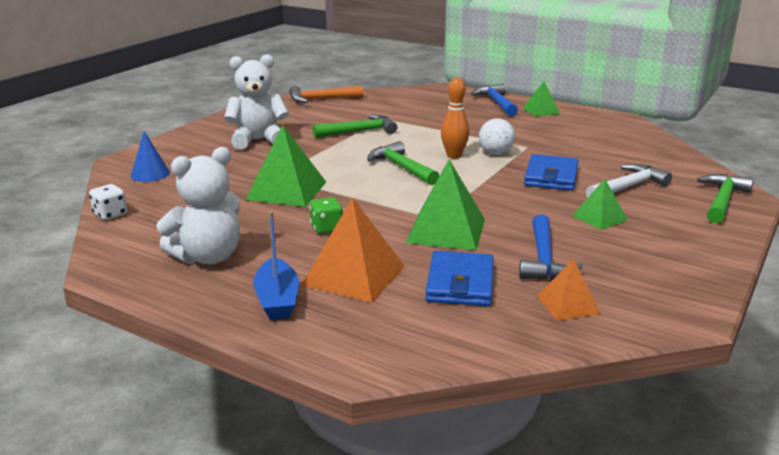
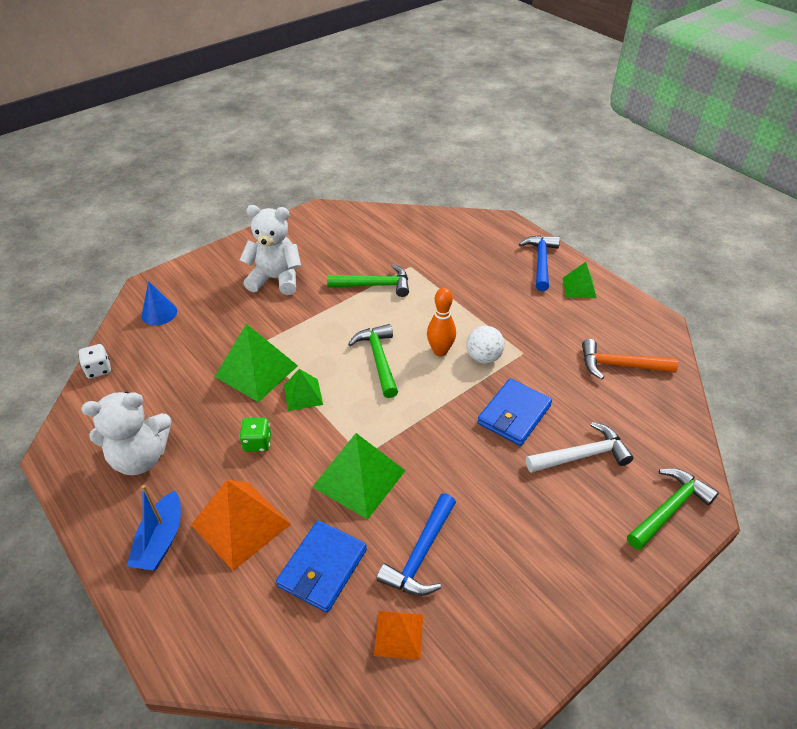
camera: 20 degrees right, 20 degrees up
orange hammer [289,85,363,103] -> orange hammer moved to [582,339,678,379]
green pyramid [572,179,628,230] -> green pyramid moved to [284,369,323,411]

